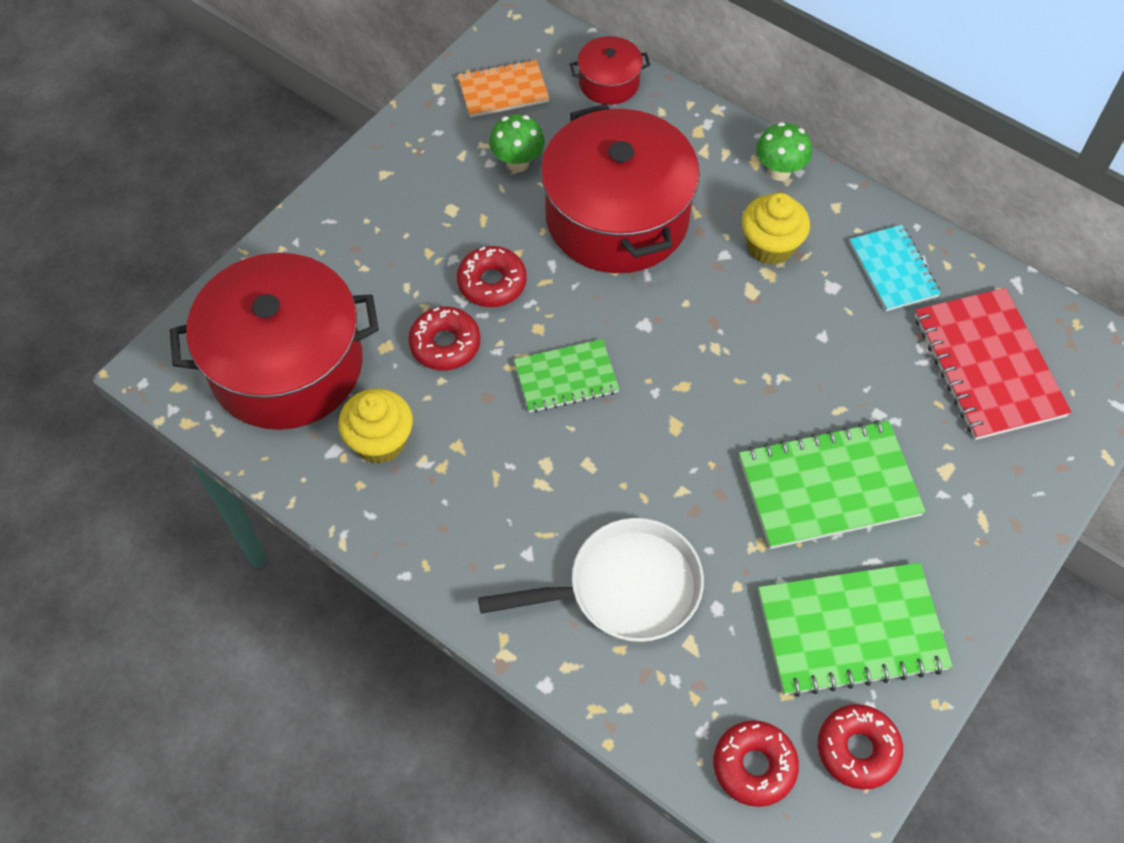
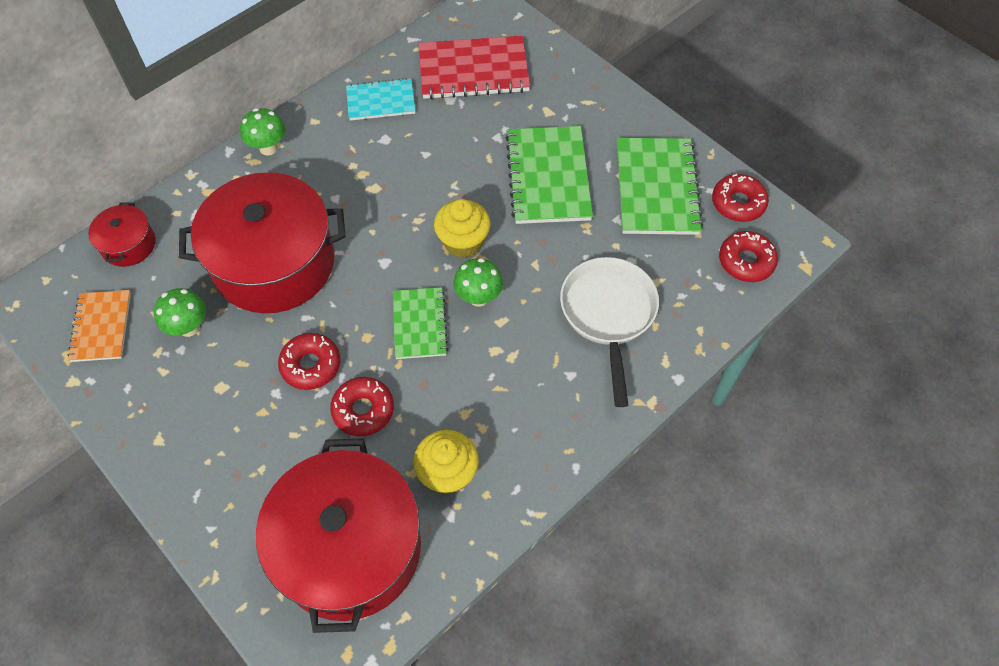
camera: 80 degrees left, 0 degrees up
yellow cupcake [742,193,810,265] -> yellow cupcake moved to [434,199,490,258]
none -> green mushroom [454,258,503,307]

